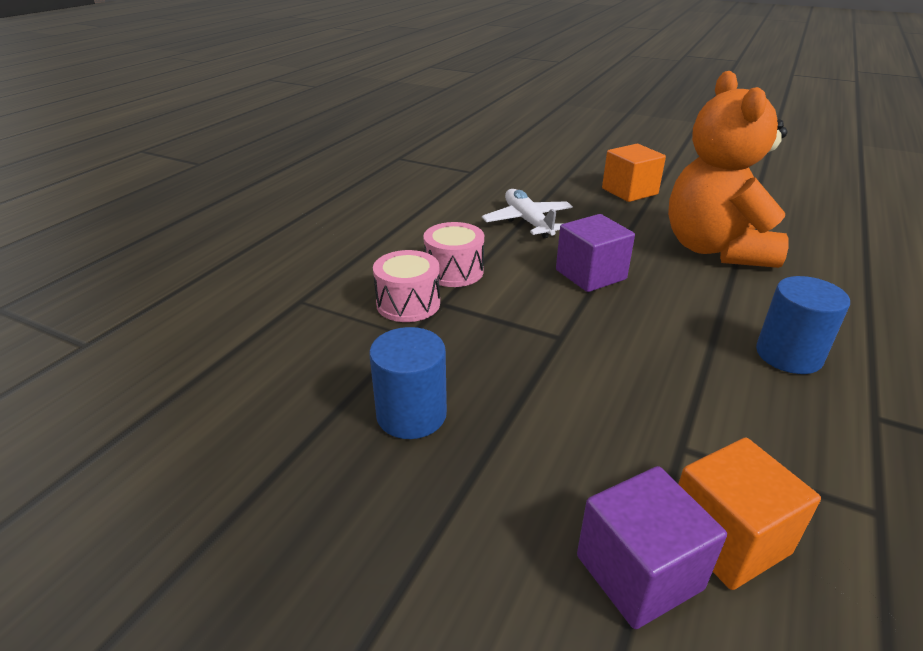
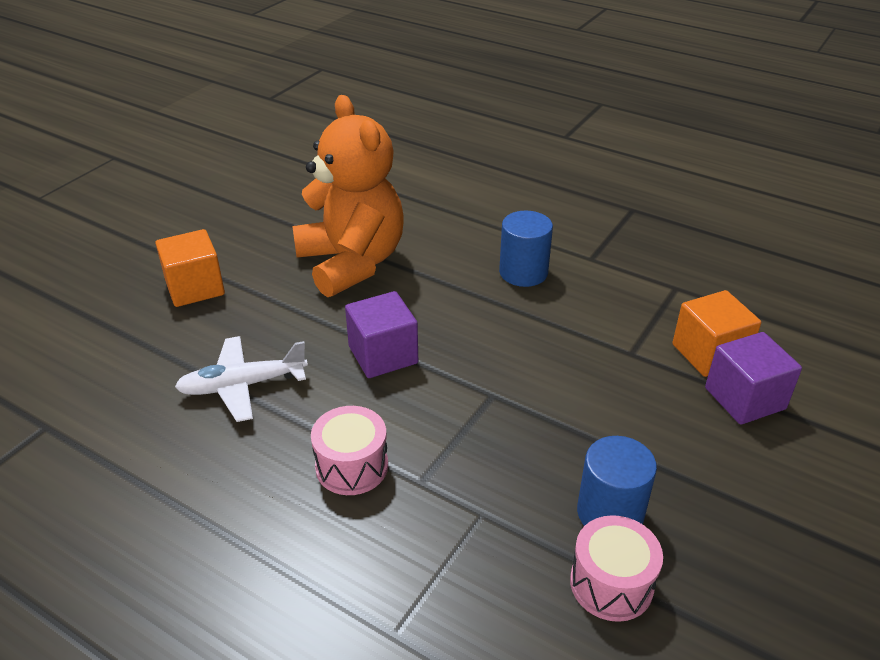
camera: 85 degrees left, 5 degrees up
pink drum [373,250,440,322] -> pink drum moved to [570,515,663,622]
orange teddy bear [668,71,789,268] -> orange teddy bear turned 120 degrees counterclockwise [292,95,404,297]

